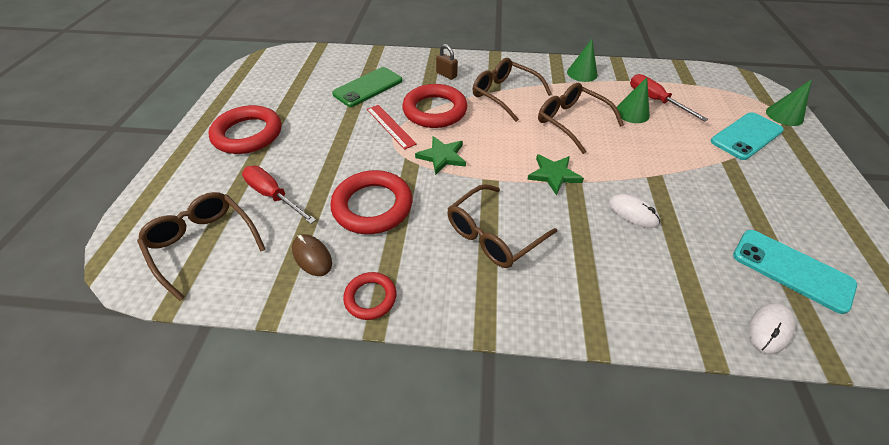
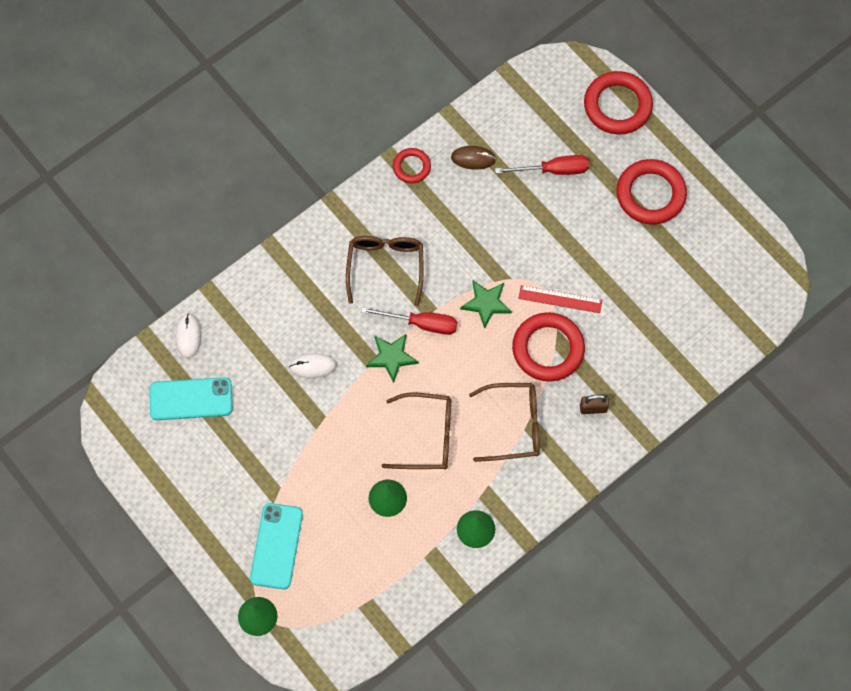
camera: 135 degrees right, 20 degrees up
brown glasses [137,192,266,301] -> none
red ring [330,170,412,234] -> red ring moved to [584,71,653,135]
green phone [332,67,402,107] -> none
red screwdriver [630,74,708,122] -> red screwdriver moved to [361,307,458,335]

